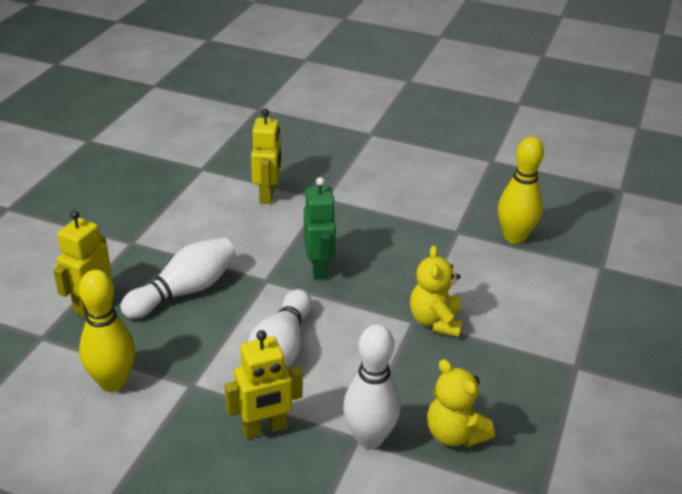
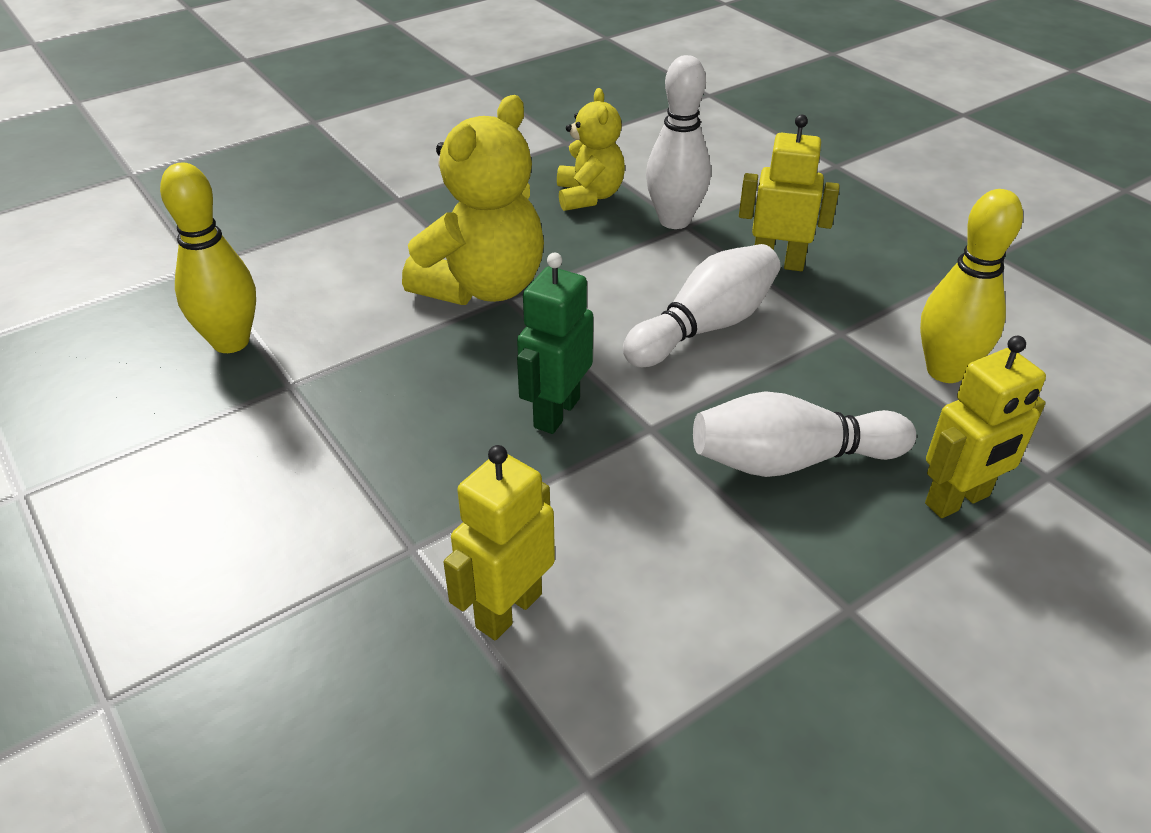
camera: 145 degrees left, 5 degrees up
yellow teddy bear [410,245,463,337] -> yellow teddy bear [402,95,544,305], size x1.65

